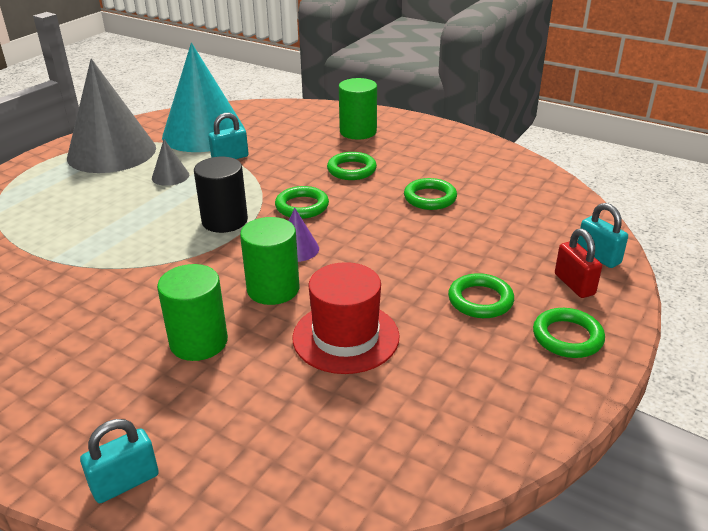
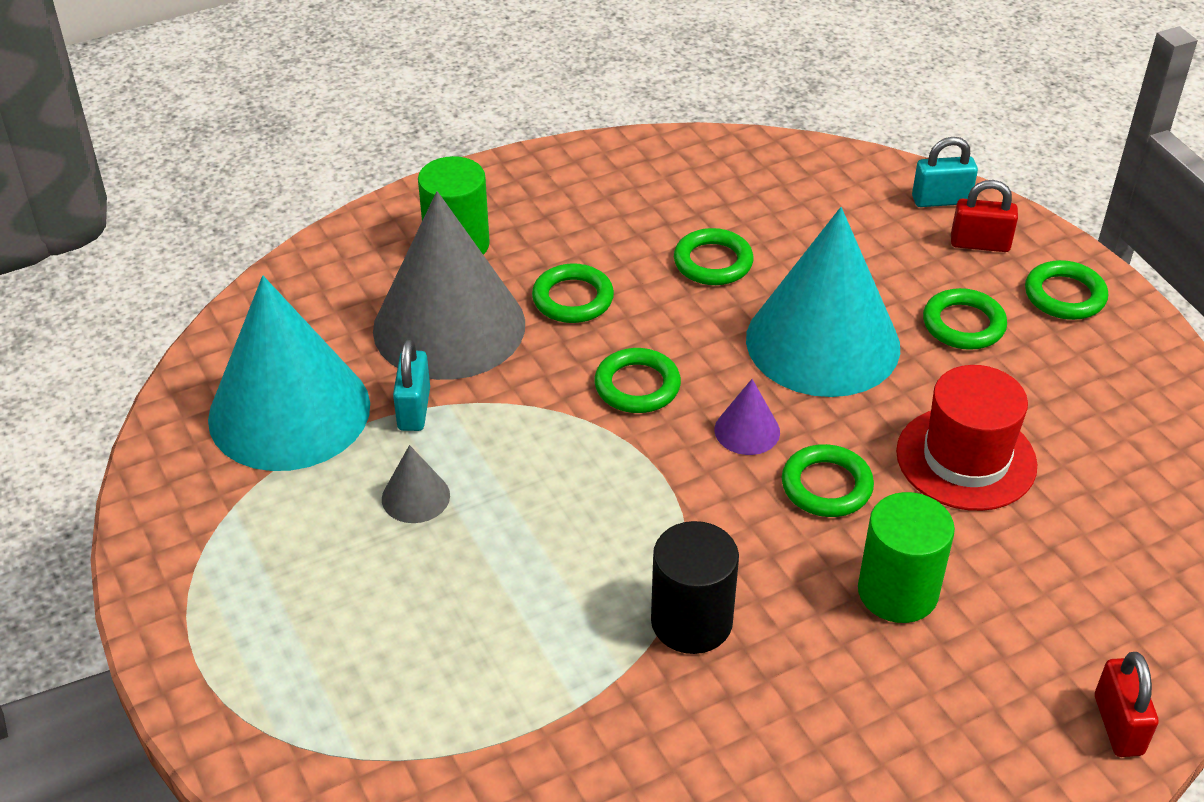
camera: 60 degrees left, 10 degrees up
grey cone [67,59,156,173] -> grey cone moved to [373,191,525,380]
turquoise padlock [80,419,159,503] -> red padlock [1095,652,1158,757]
black cylinder [194,157,248,233] -> black cylinder moved to [651,521,739,654]
green cylinder [240,217,299,305] -> green ring [782,444,874,517]
none -> turquoise cone [746,207,900,397]

